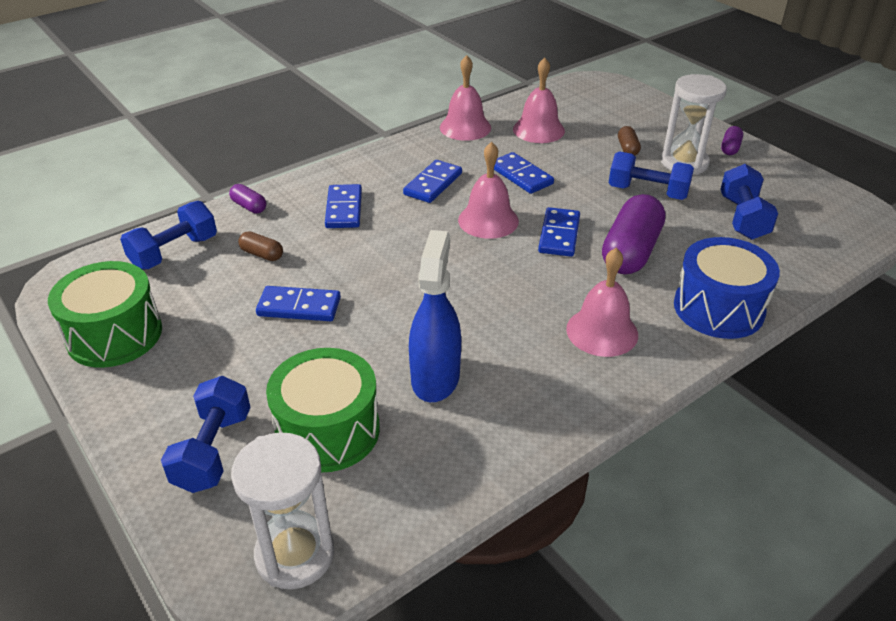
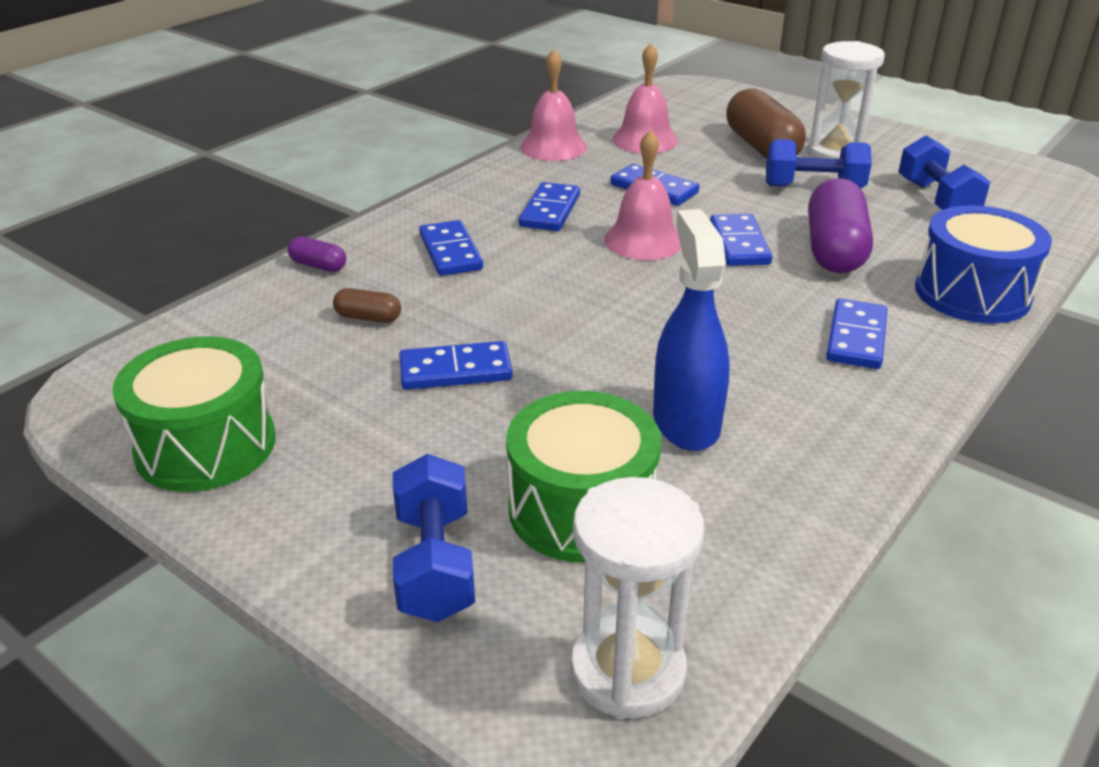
camera: 15 degrees left, 5 degrees down
blue dumbbell [120,201,217,270] -> none
pink bell [566,248,638,357] -> blue domino [826,299,887,369]
brown capsule [618,126,641,156] -> brown capsule [726,88,806,158], size x2.16
purple capsule [721,126,743,155] -> none

